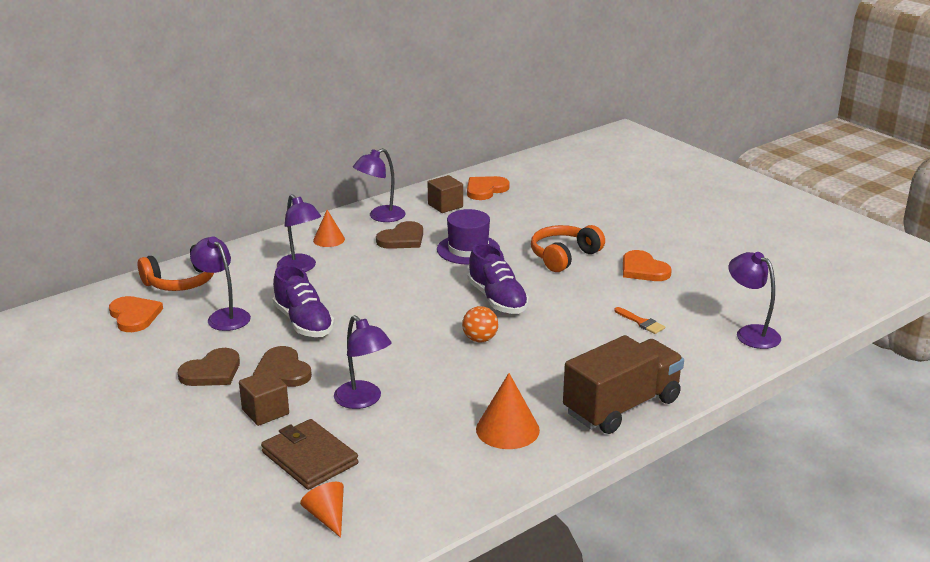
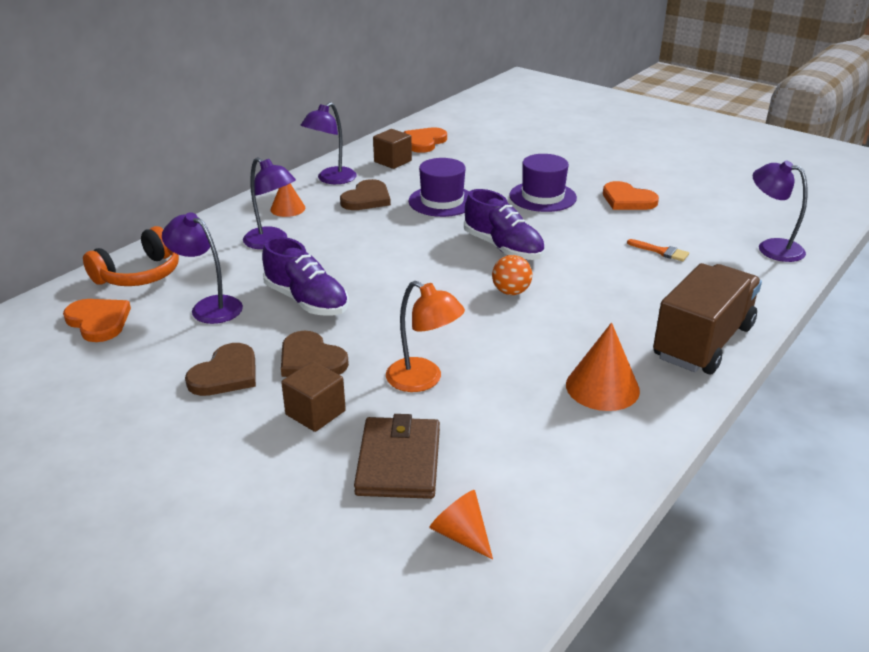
camera: 15 degrees left, 5 degrees up
brown wallet [261,419,358,490] -> brown wallet turned 60 degrees clockwise [354,414,440,499]
purple lamp [334,315,392,409] -> orange lamp [386,281,465,392]
orange headphones [531,225,605,272] -> purple hat [510,154,577,212]

